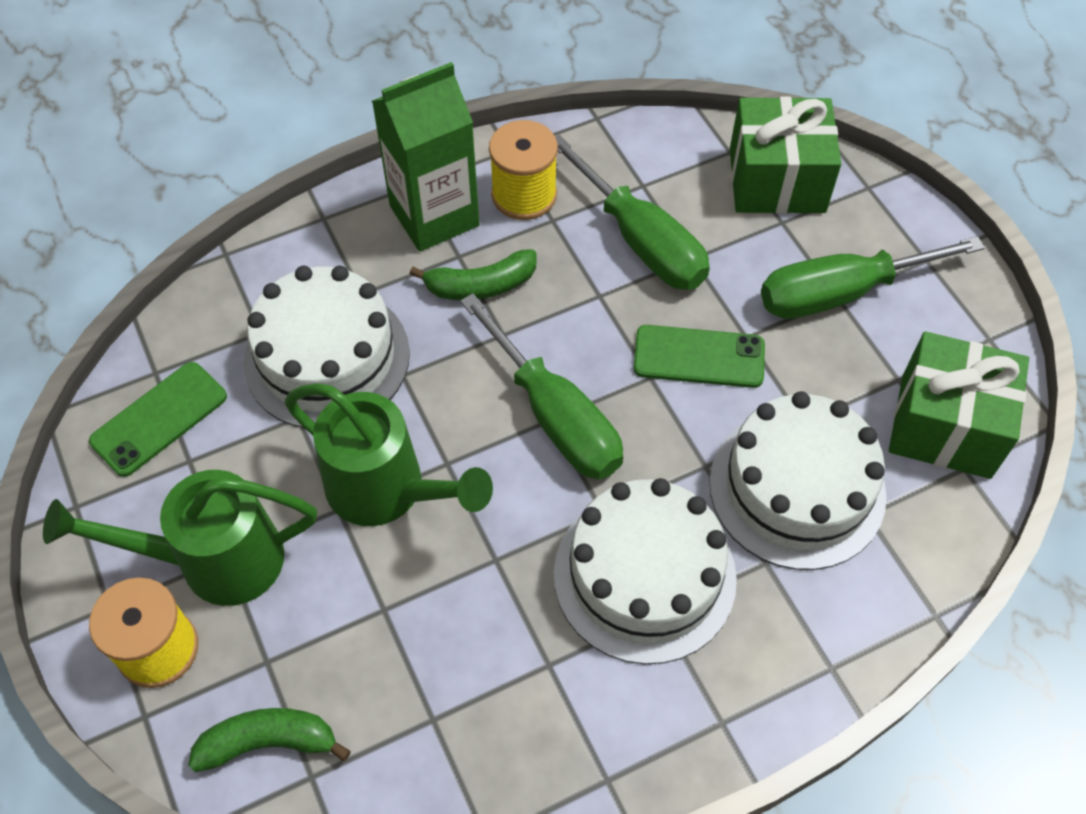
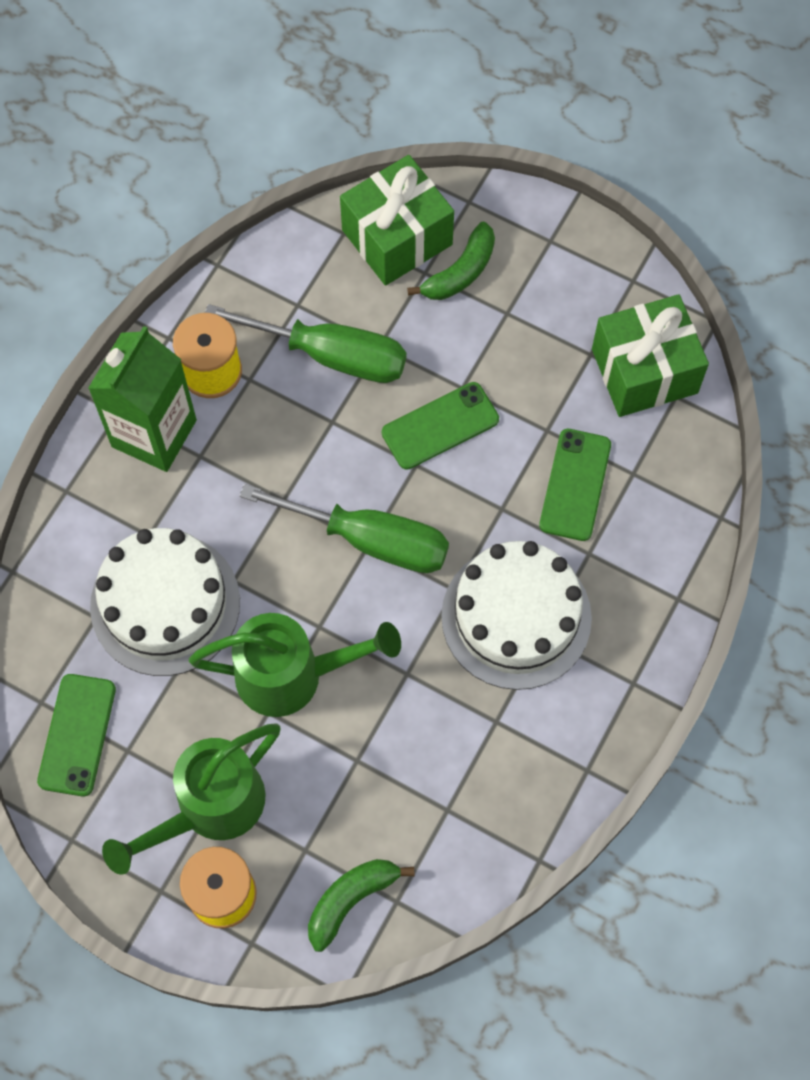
camera: 35 degrees left, 10 degrees up
green banana [410,249,536,300] -> green banana moved to [407,222,495,300]
white cake [709,391,887,570] -> green phone [539,429,611,541]
green screwdriver [761,236,985,319] -> none

